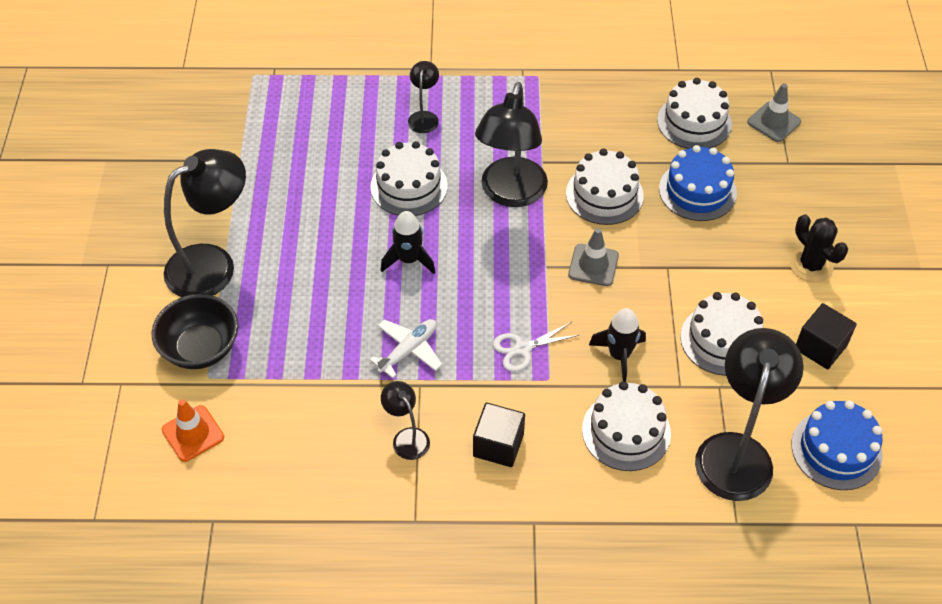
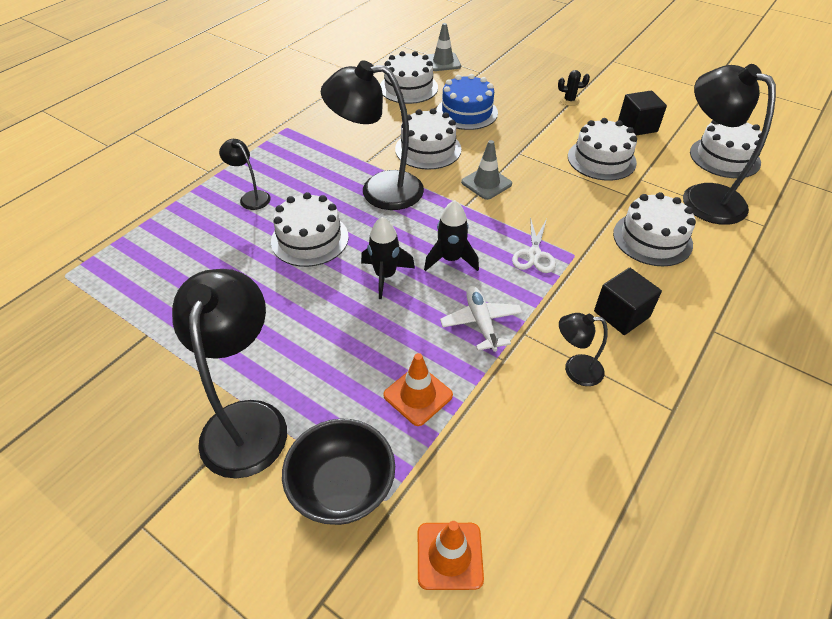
camera: 55 degrees left, 5 degrees down
black lamp [475,82,548,207] -> black lamp turned 135 degrees clockwise [321,60,424,210]
black rocket [589,308,646,382] -> black rocket moved to [424,200,479,271]
black cactus [790,214,848,282] -> black cactus [558,70,590,106], size x0.62
blue cake [791,400,883,490] -> white cake [690,120,762,178]
none -> orange traffic cone [383,353,453,426]

